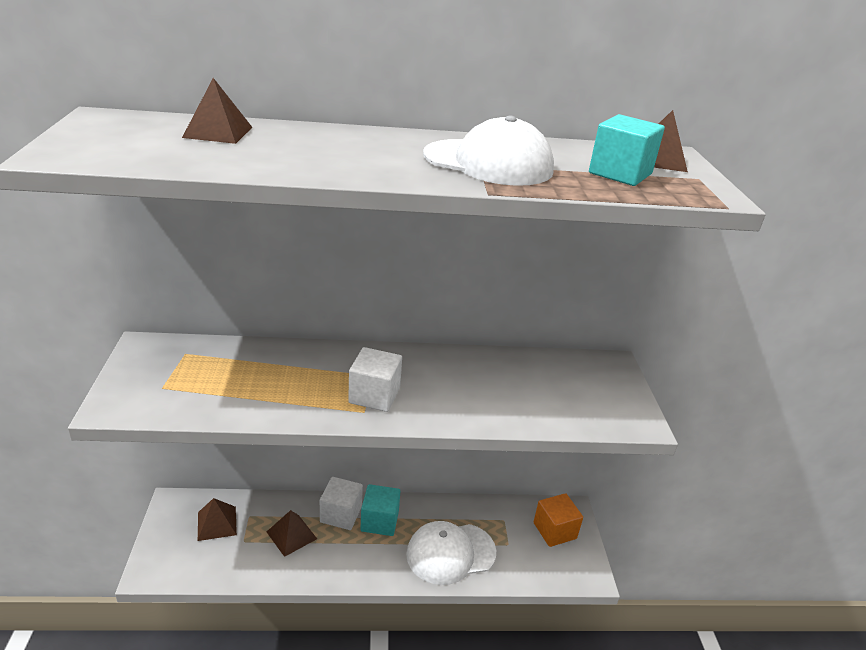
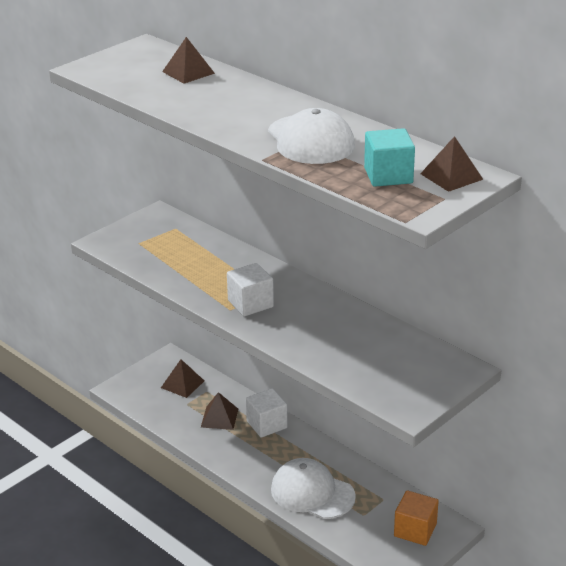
camera: 50 degrees right, 0 degrees up
turquoise cube [361,484,400,536] -> none

